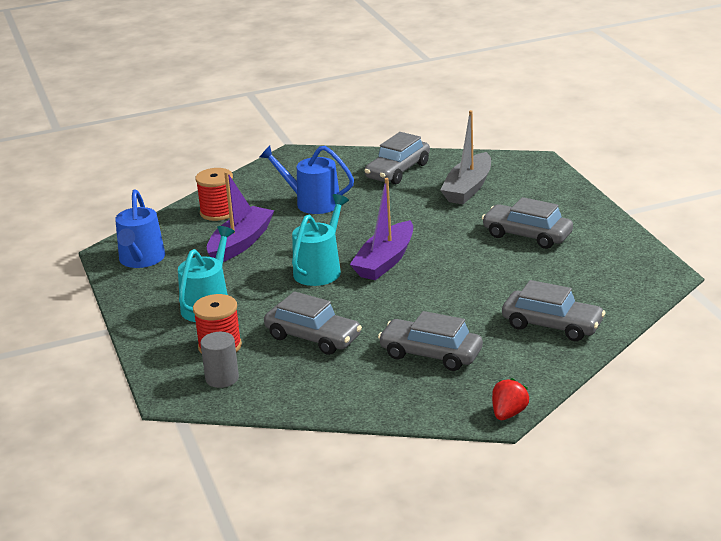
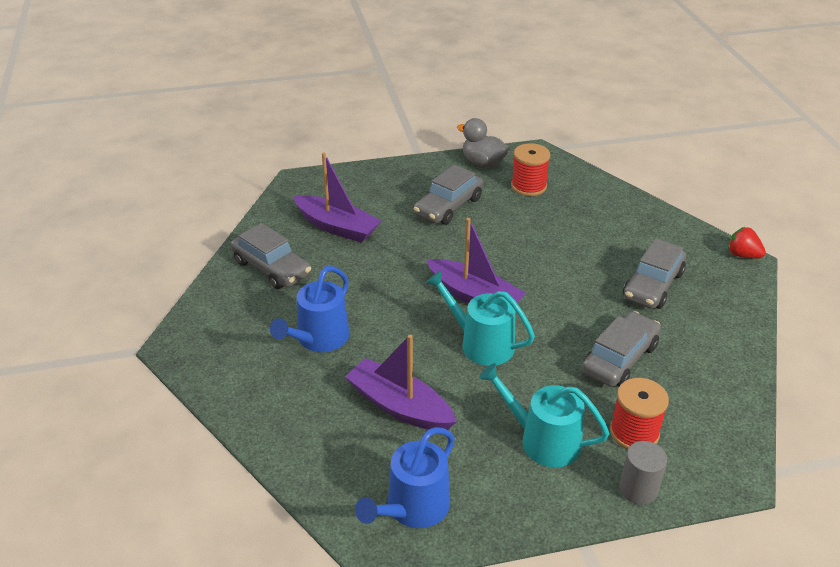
camera: 85 degrees left, 10 degrees up
blue watering can [115,190,165,268] -> blue watering can turned 120 degrees clockwise [355,427,455,528]
red spool [195,168,233,221] -> red spool moved to [511,143,550,196]
grey cylinder [201,332,239,388] -> grey cylinder moved to [619,441,667,505]
grey boat [440,110,491,204] -> purple boat [293,152,381,243]
grey car [502,280,606,341] -> none
none -> grey duck [457,118,509,167]

